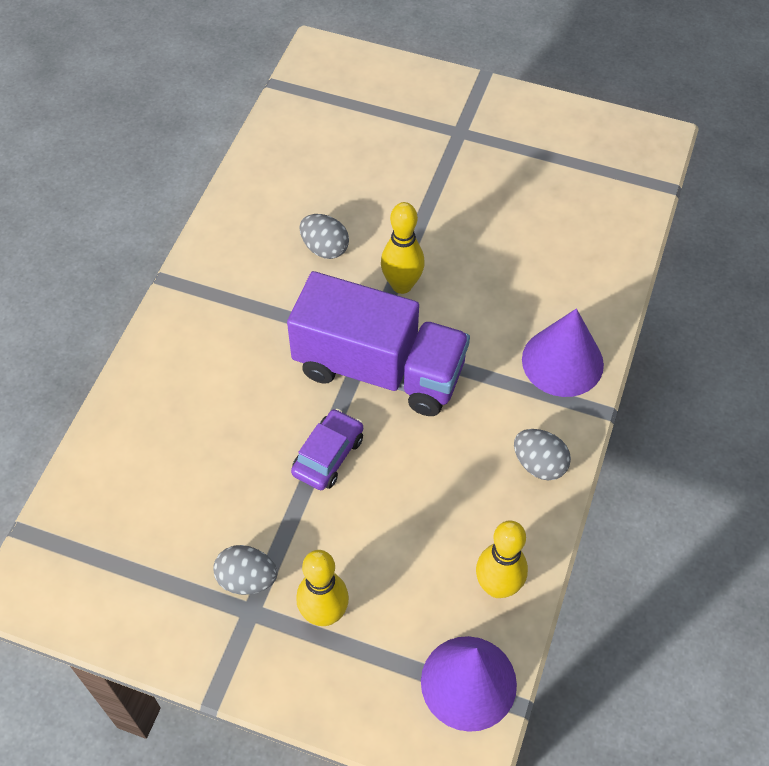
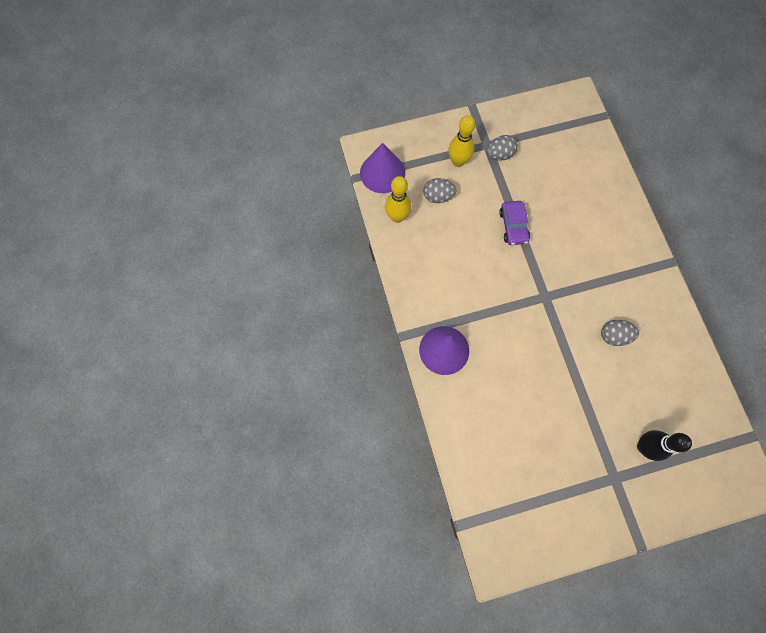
camera: 145 degrees right, 15 degrees up
purple truck [287,271,470,416] -> none
yellow bowling pin [381,202,425,294] -> none
grey egg [514,429,571,480] -> grey egg moved to [423,178,457,203]
none -> black bowling pin [637,430,692,461]

